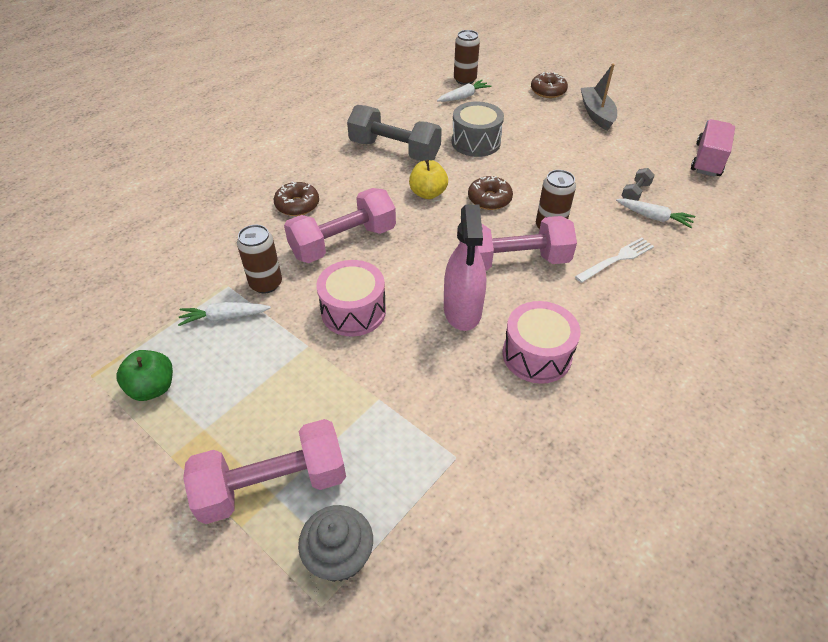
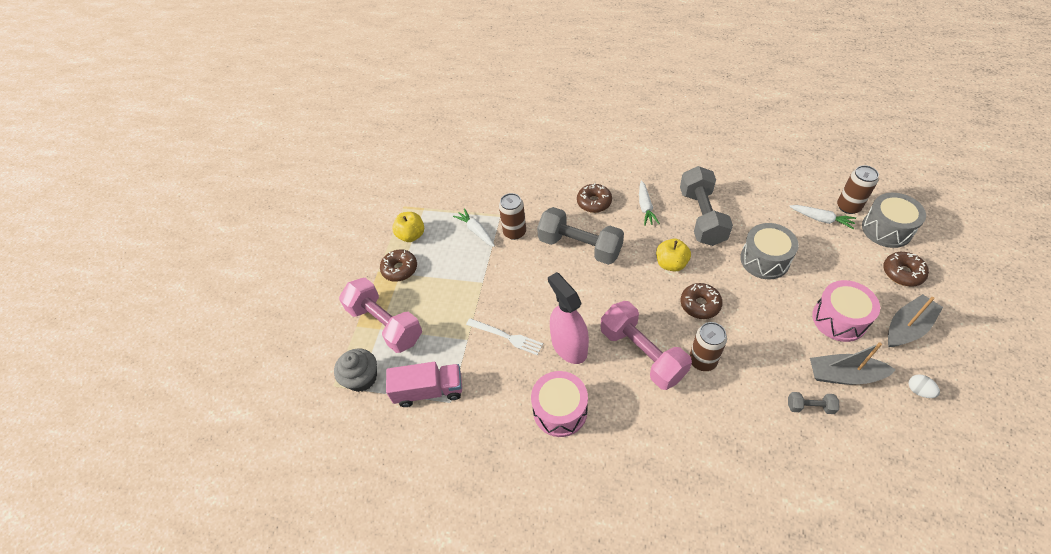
camera: 65 degrees right, 5 degrees up
green apple [116,350,173,401] -> yellow apple [392,212,424,242]
pink dumbbell [284,188,396,263] -> grey dumbbell [537,207,624,265]
pink drum [316,260,386,336] -> pink drum moved to [812,280,880,342]
pink spray bottle [444,205,486,331] -> pink spray bottle turned 90 degrees clockwise [548,272,589,364]
white fork [575,238,654,283] -> white fork moved to [466,318,543,355]
white carrot [616,199,696,228] -> white carrot moved to [639,180,660,226]
pink truck [691,119,735,177] -> pink truck moved to [386,362,462,407]
none -> brown donut [380,249,417,282]
none -> grey boat [810,342,896,385]
none -> grey drum [862,193,926,248]
none -> white egg [909,374,940,398]

